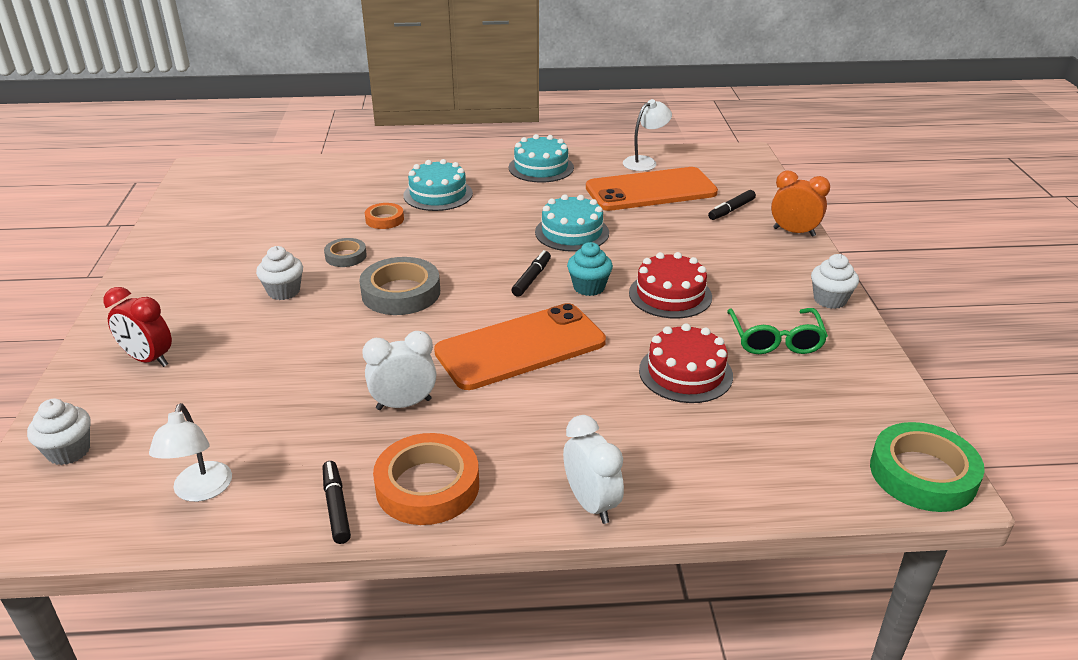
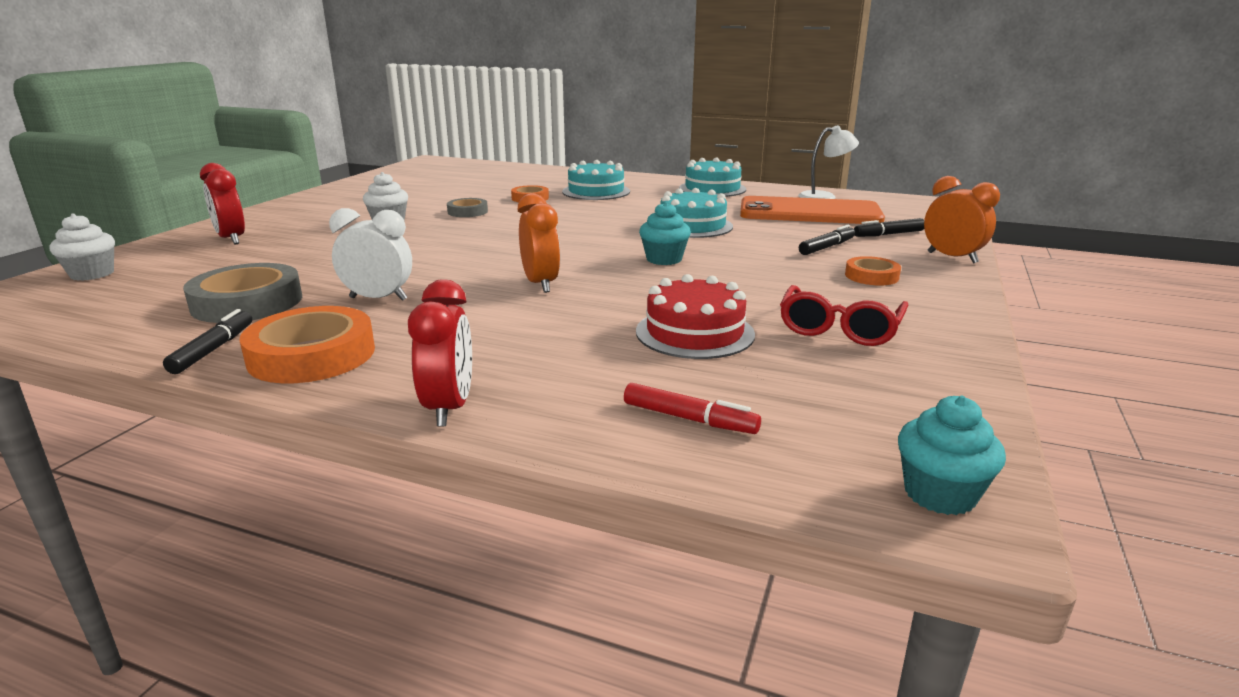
camera: 25 degrees right, 10 degrees down
white lamp [149,403,232,502] -> none
grey tape [359,257,440,315] -> grey tape moved to [183,263,302,323]
orange phone [434,303,606,390] -> orange clock [518,193,560,293]
black marker [512,250,551,297] -> black marker moved to [799,225,855,255]
white clock [563,415,624,524] -> red clock [408,279,472,426]
red cake [629,252,712,318] -> none
green glasses [727,308,828,354] -> red glasses [780,285,908,346]
white cupcake [811,254,859,309] -> none
green tape [870,422,985,512] -> turquoise cupcake [898,396,1006,515]
none -> red marker [624,383,761,434]
none -> orange tape [845,256,901,286]

